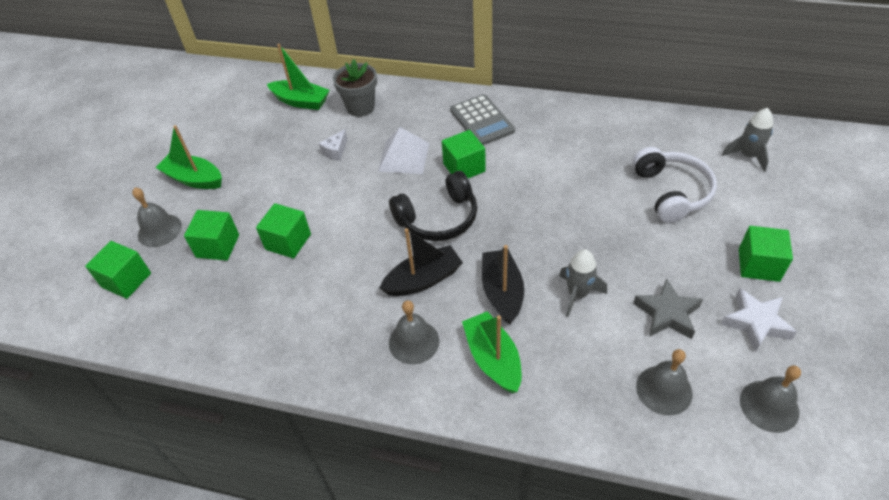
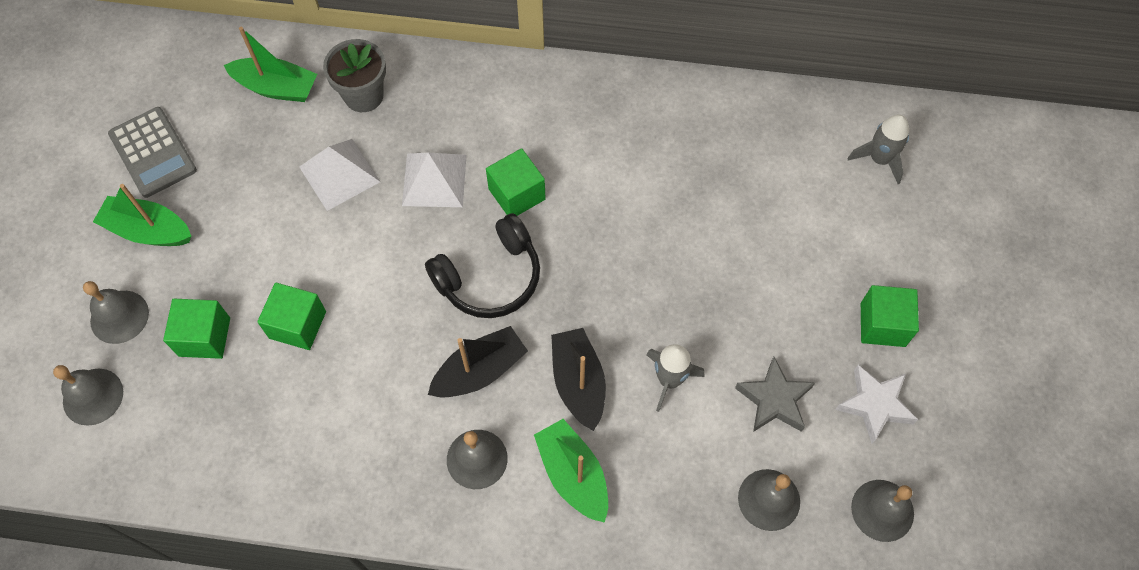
camera: 10 degrees left, 15 degrees up
green cube [85,241,151,299] -> grey bell [53,365,123,426]
white cheese [319,129,347,160] -> white pyramid [299,139,380,211]
grey calculator [450,94,515,145] -> grey calculator moved to [108,107,197,198]
white headphones [632,147,717,223] -> none

